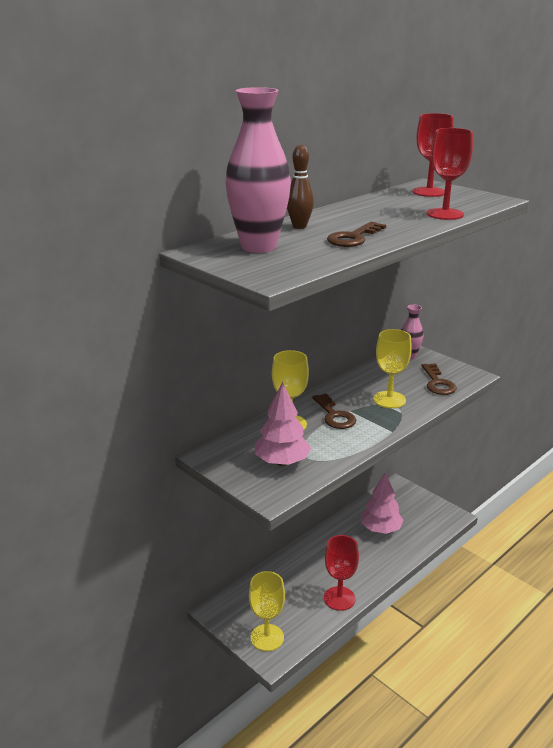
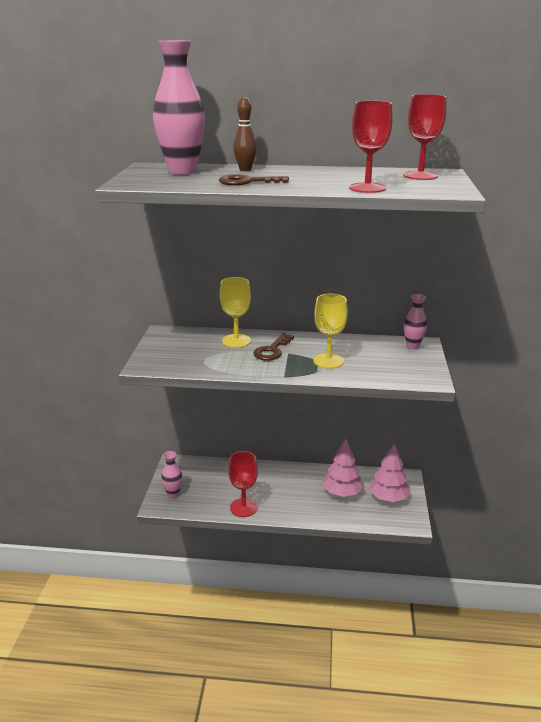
camera: 50 degrees right, 0 degrees up
yellow goblet [249,571,285,651] -> pink vase [161,451,183,498]
pink tree [255,382,311,466] -> pink tree moved to [369,443,411,502]
brown key [422,363,457,395] -> none

